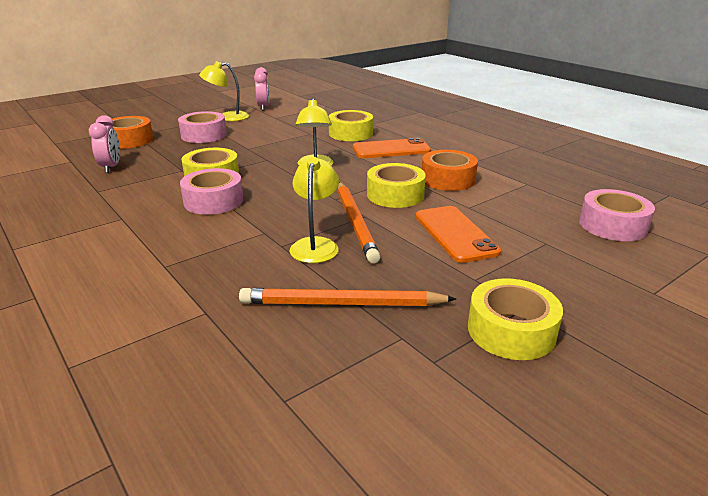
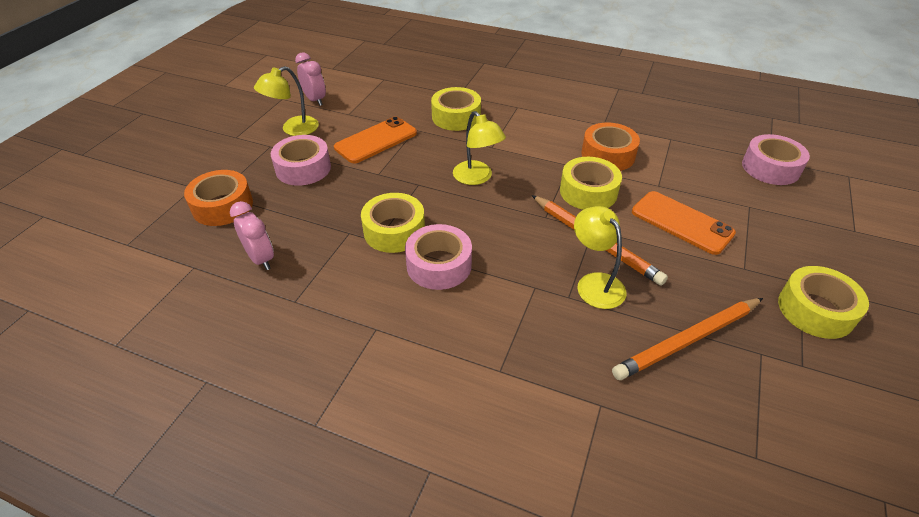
camera: 30 degrees left, 15 degrees up
orange phone [353,138,431,158] -> orange phone moved to [334,117,417,163]

